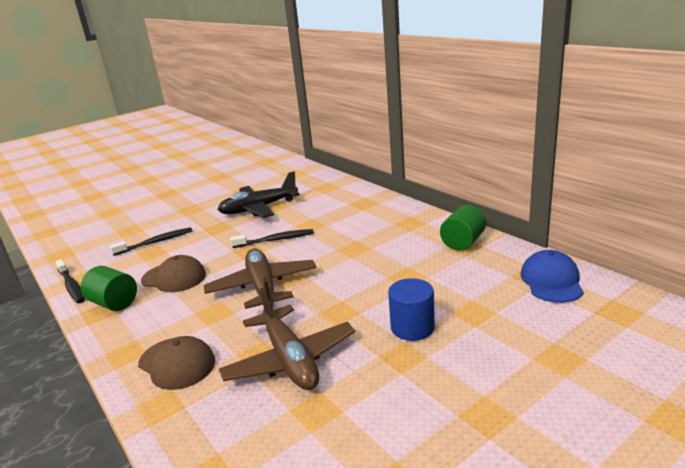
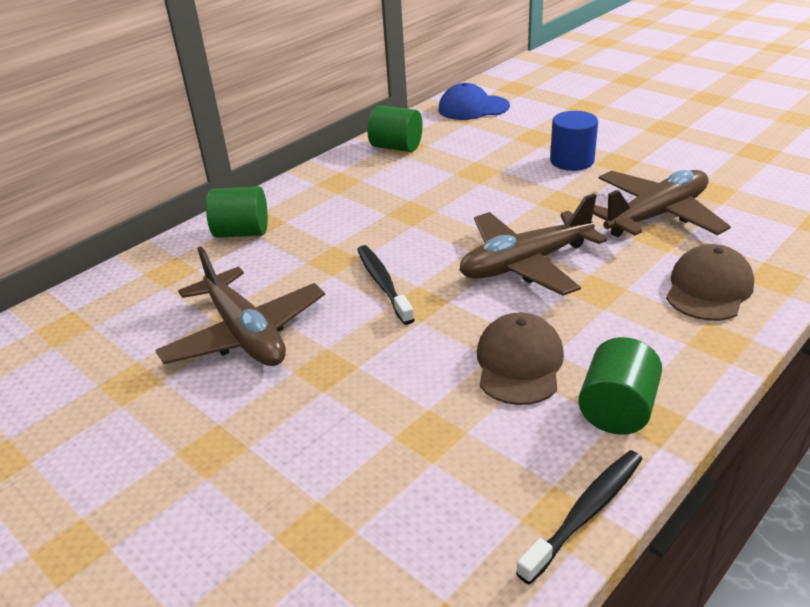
camera: 100 degrees left, 10 degrees up
black toothbrush [110,227,192,256] -> none
black plane [217,171,300,218] -> brown plane [155,247,325,366]
none -> green cylinder [206,186,268,238]

